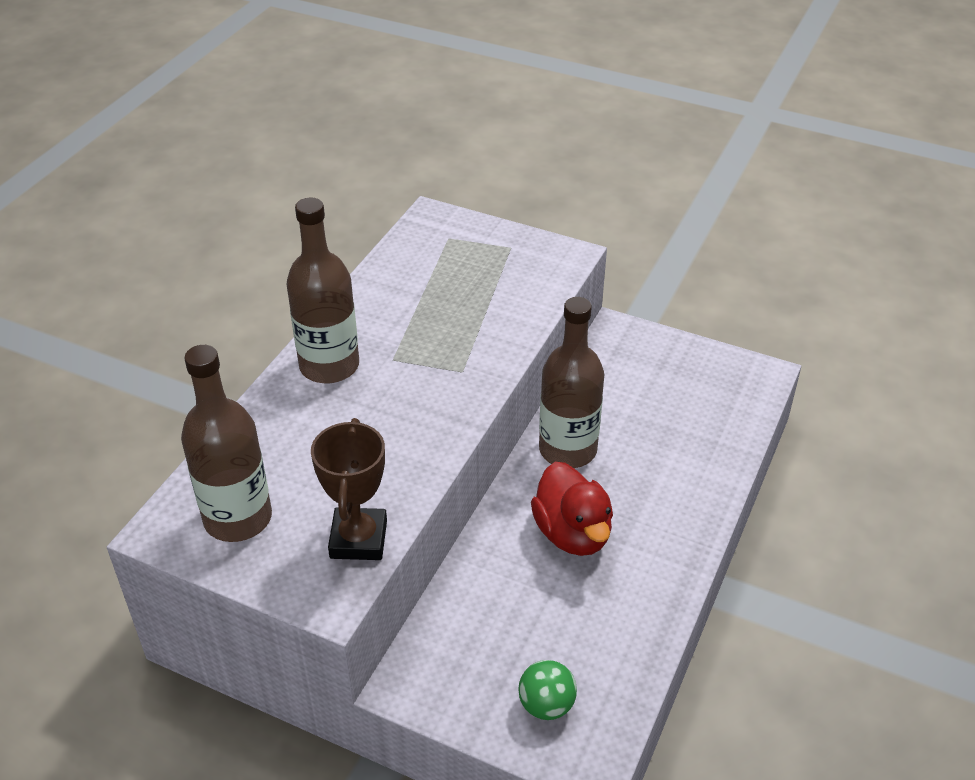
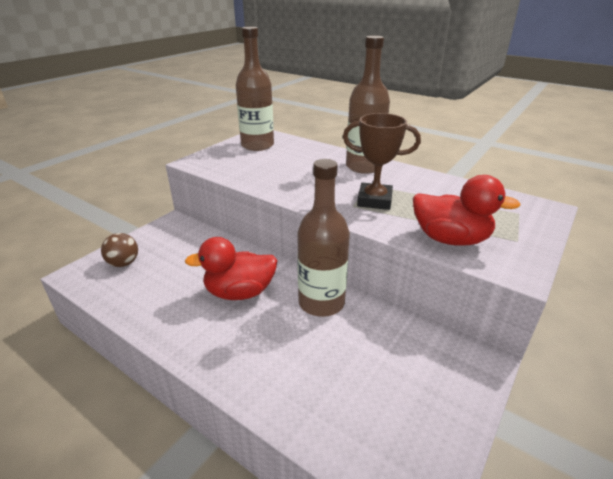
camera: 100 degrees right, 10 degrees down
brown trophy [311,418,387,560] -> brown trophy moved to [343,113,421,210]
green ball [518,660,577,720] -> brown ball [101,233,138,267]
none -> red duck [413,175,521,246]

